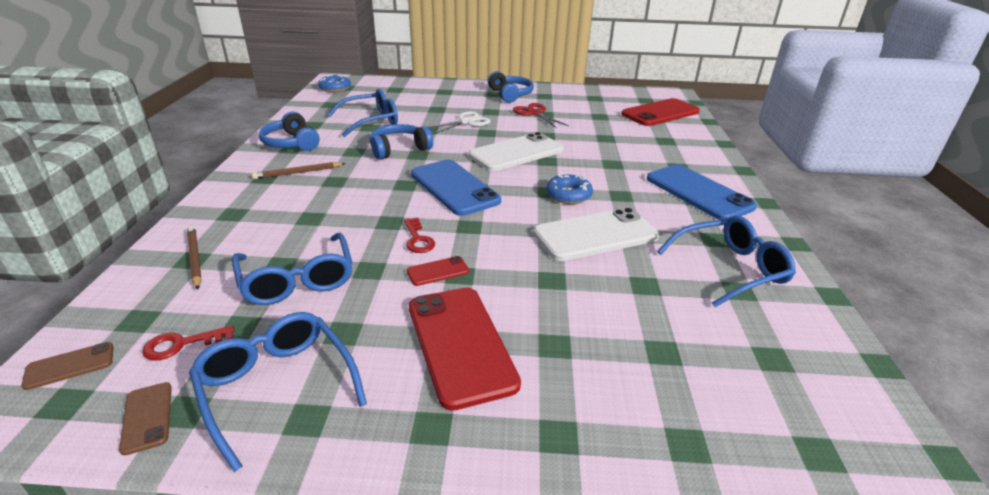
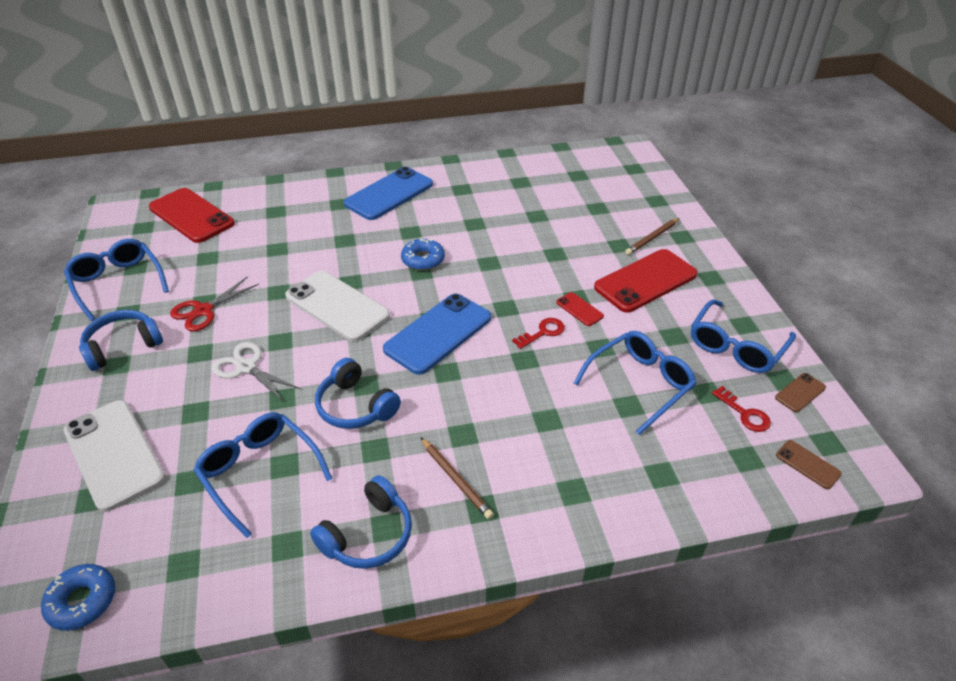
camera: 105 degrees left, 10 degrees up
brown pencil [187,226,202,290] -> brown pencil moved to [625,218,679,255]
white phone [533,207,659,261] -> white phone moved to [63,400,165,512]
blue glasses [657,216,796,307] -> blue glasses moved to [64,239,169,321]

